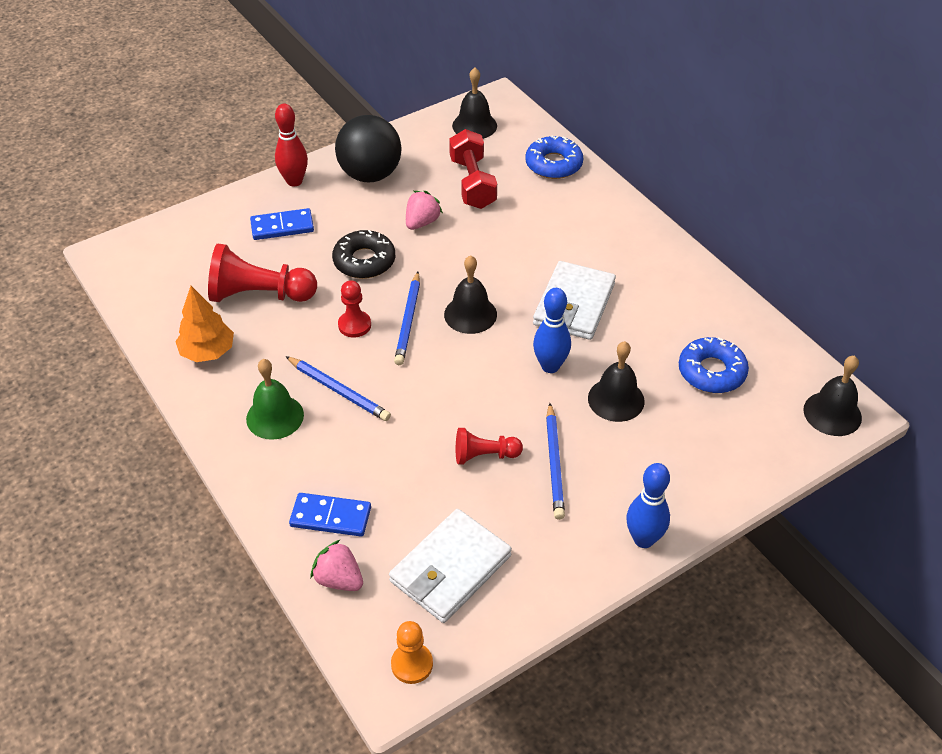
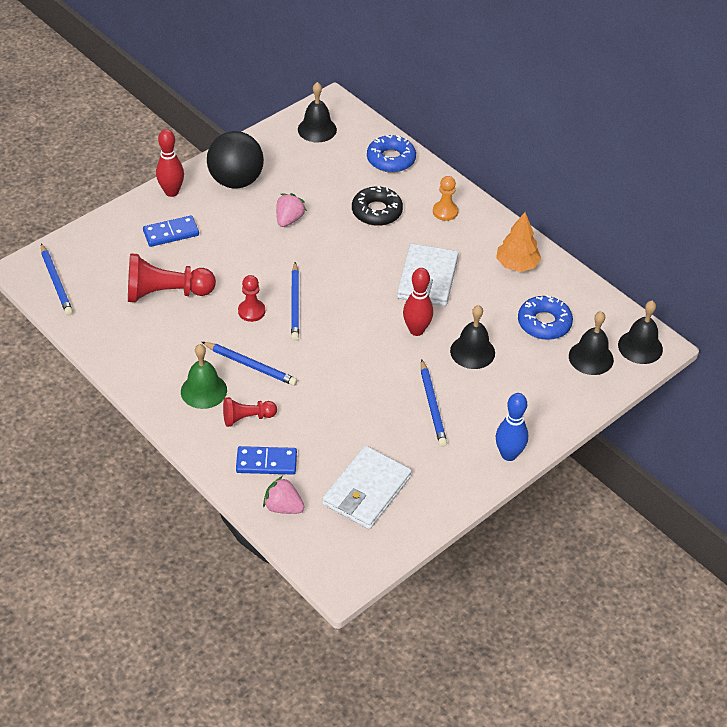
camera: 10 degrees left, 0 degrees up
orange tree [175,286,234,362] -> orange tree moved to [496,212,541,272]
black donut [332,230,395,279] -> black donut moved to [352,186,403,226]
orange pawn [391,621,433,684] -> orange pawn moved to [433,176,458,221]
black bell [444,255,497,334] -> black bell moved to [569,311,614,375]
red dumbbell [449,129,497,209] -> none
red pawn [456,428,523,465] -> red pawn moved to [223,397,277,427]
blue bowling pin [533,288,571,373] -> red bowling pin [403,268,433,336]
none -> blue pencil [41,244,73,315]

